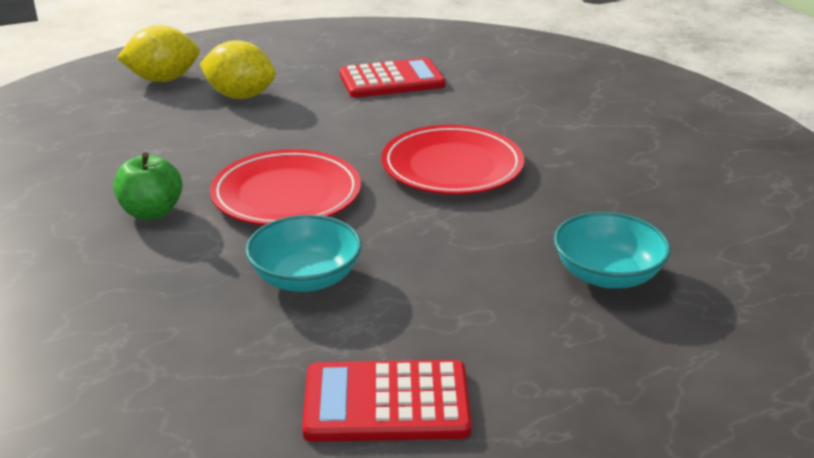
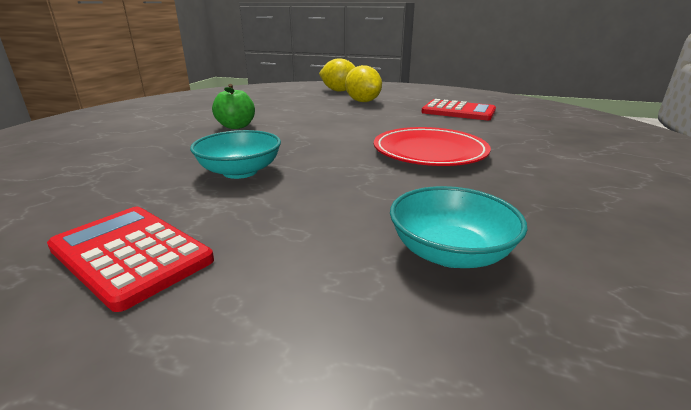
camera: 40 degrees right, 5 degrees down
red plate [210,149,361,225] -> none

